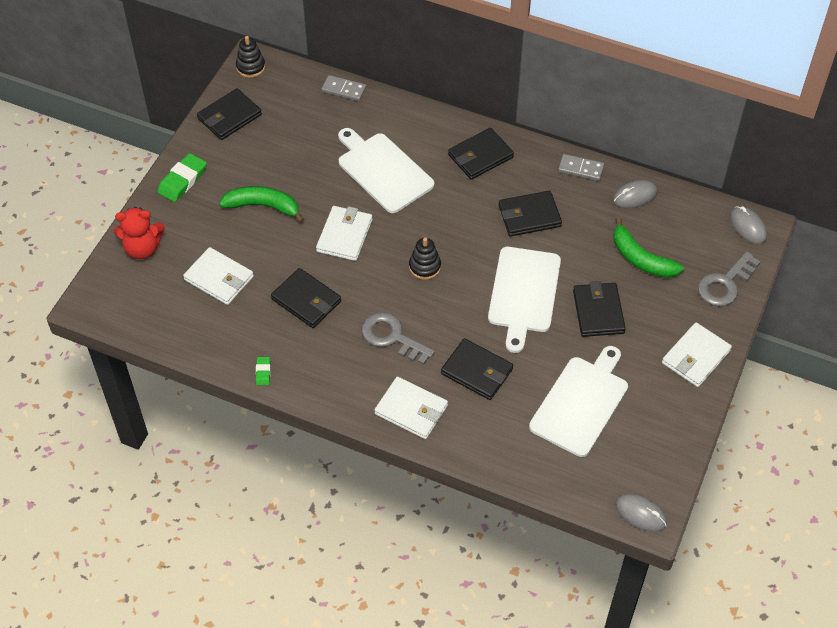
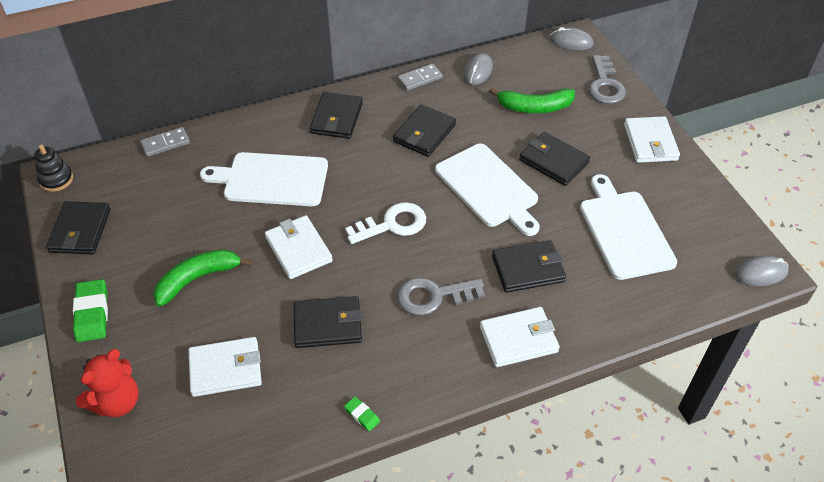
camera: 45 degrees left, 5 degrees down
black stacking toy [409,237,441,280] -> white key [345,202,426,244]

